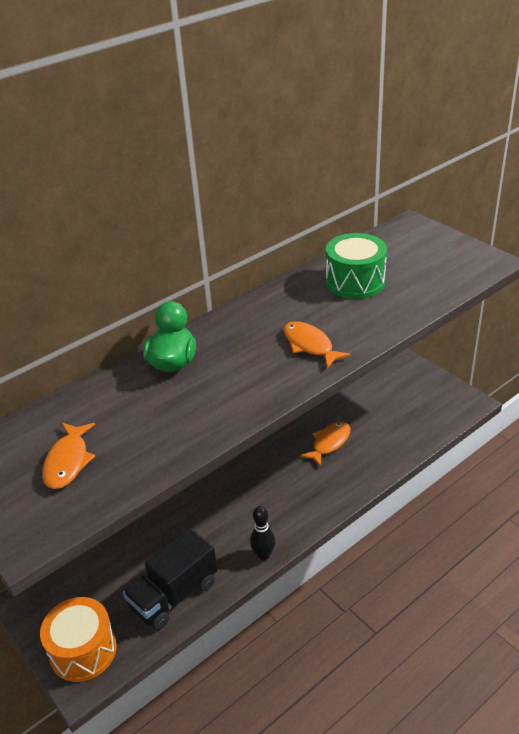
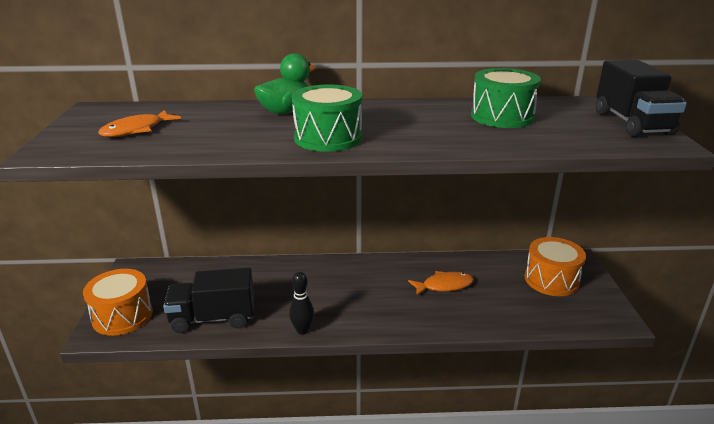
camera: 35 degrees right, 10 degrees down
orange fish [283,321,351,369] -> none
none -> green drum [292,84,362,152]
none -> orange drum [525,237,586,296]
none -> black truck [596,60,687,137]

